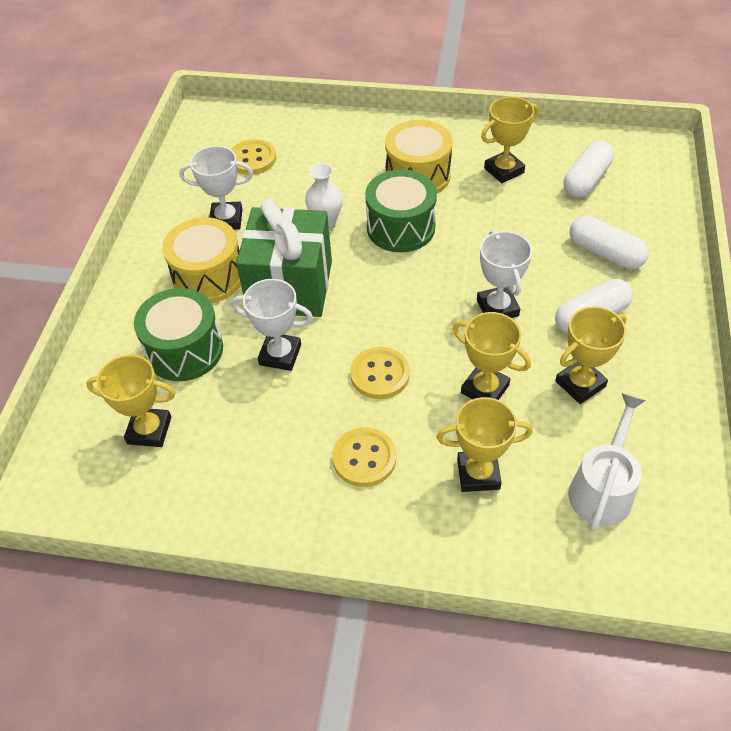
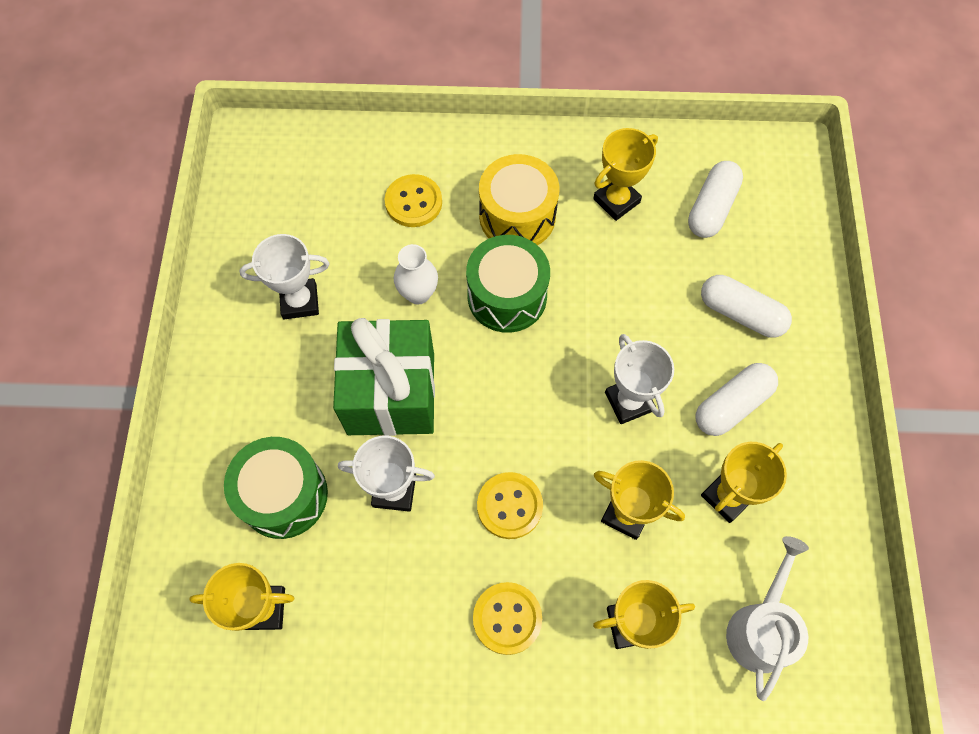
camera: 10 degrees left, 15 degrees up
yellow drum [162,217,241,303] -> none
yellow button [231,139,276,175] -> yellow button moved to [385,174,442,227]

